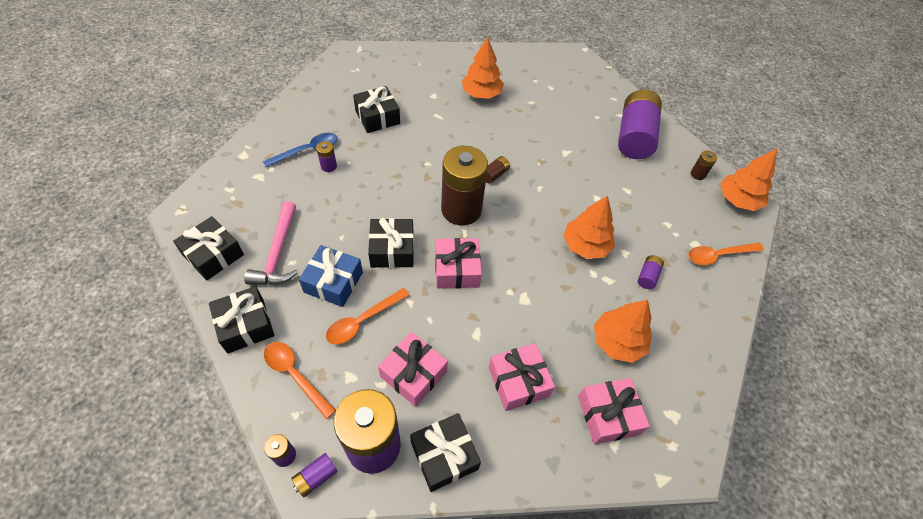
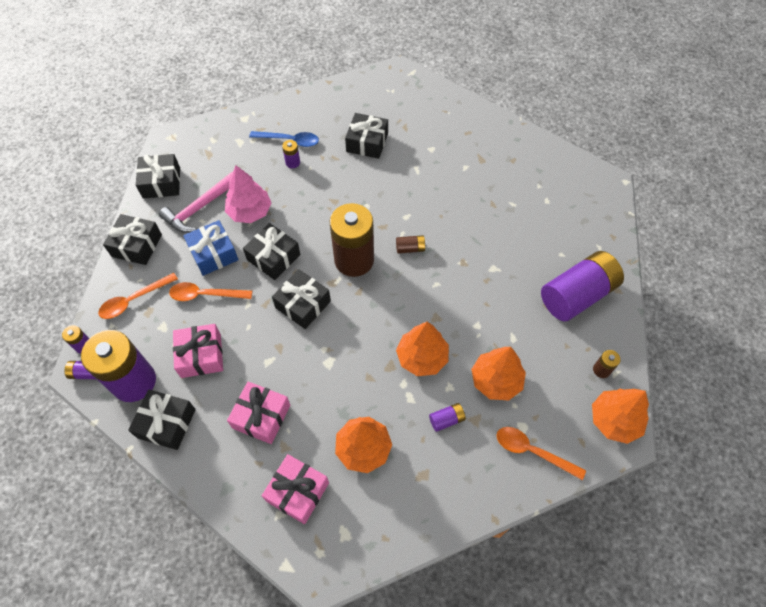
camera: 45 degrees right, 5 degrees up
orange spoon [264,342,336,419] -> orange spoon turned 120 degrees counterclockwise [98,273,178,319]
pink gift [435,238,482,289] -> black gift [272,269,331,329]
orange tree [462,37,504,99] -> orange tree moved to [471,347,526,400]
none -> pink tree [225,165,272,223]

